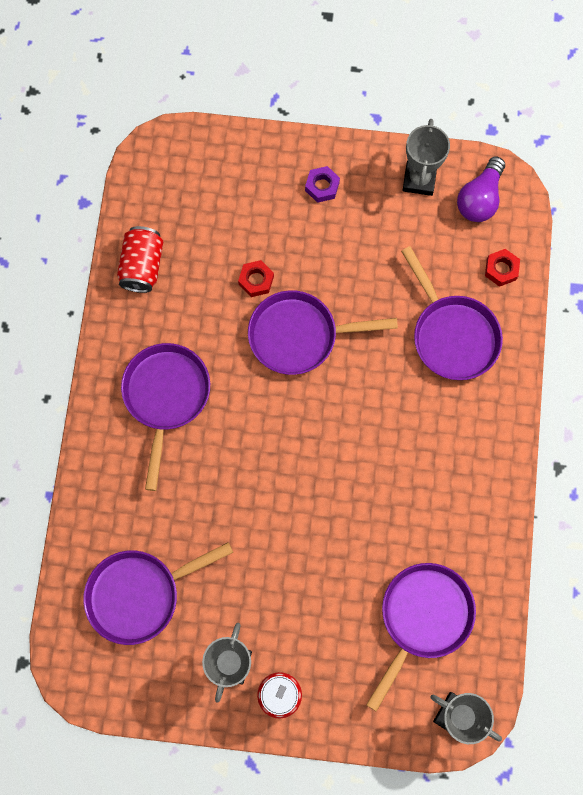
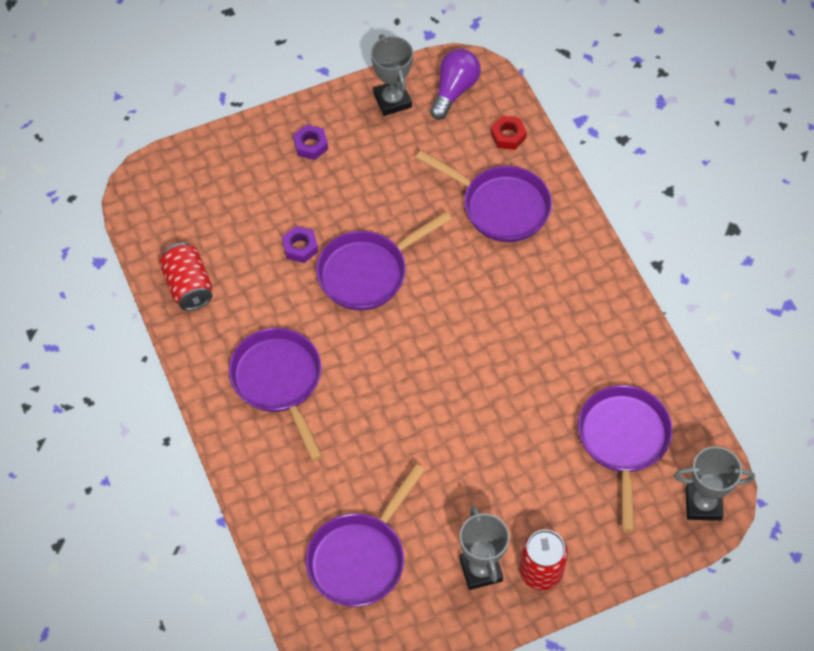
camera: 30 degrees left, 15 degrees down
red nut [238,260,274,297] -> purple nut [282,226,318,263]
purple light bulb [457,157,505,222] -> purple light bulb turned 150 degrees counterclockwise [430,49,481,120]

